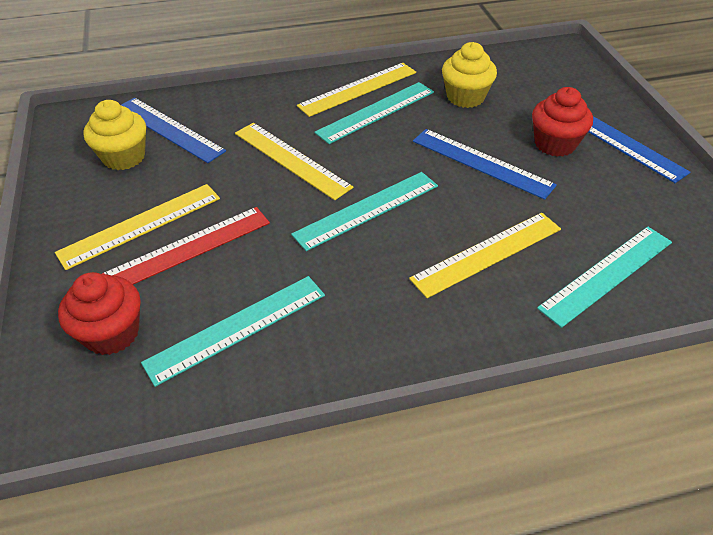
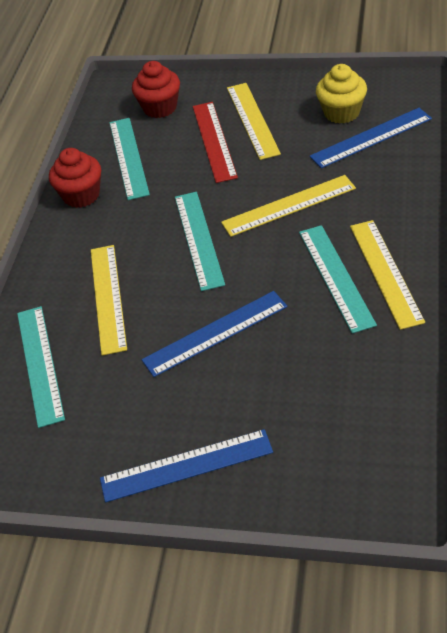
camera: 120 degrees right, 0 degrees up
yellow cupcake [442,42,497,108] -> none
red cupcake [532,87,593,157] -> red cupcake moved to [49,148,101,208]

